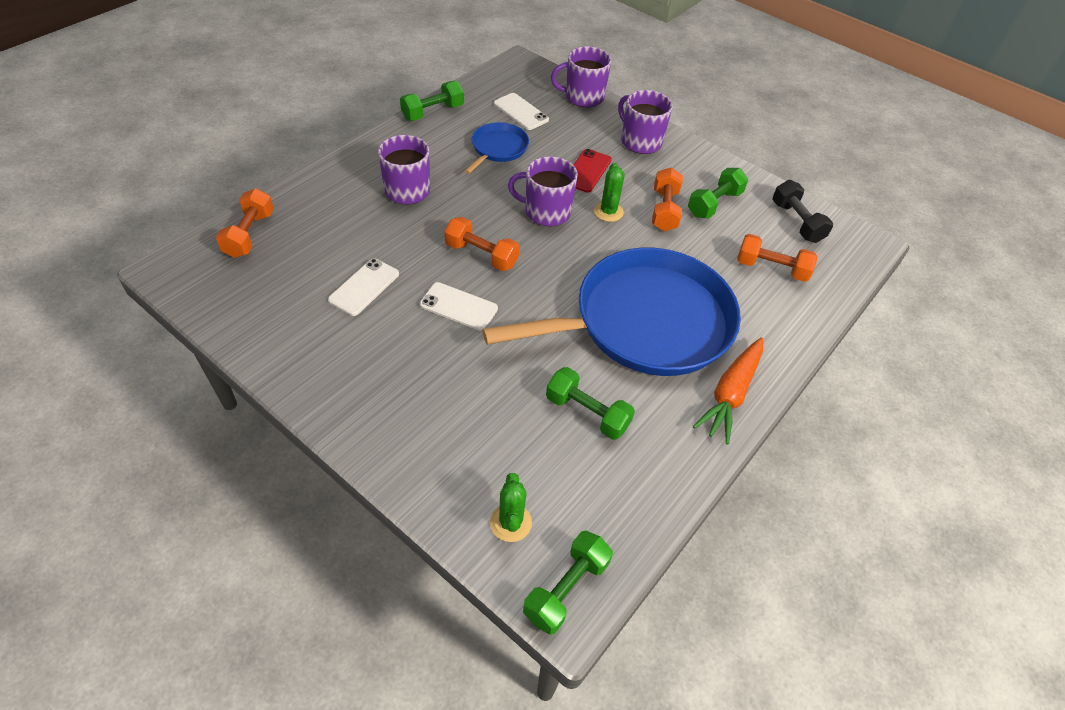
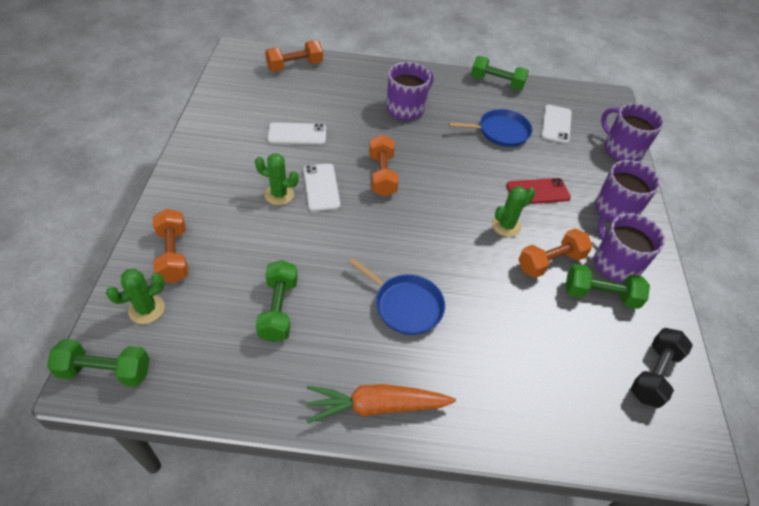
camera: 55 degrees right, 0 degrees up
blue pan [482,248,741,376] -> blue pan [349,258,445,335], size x0.44
purple mug [508,156,578,226] -> purple mug moved to [594,213,665,283]
orange dumbbell [737,234,817,282] -> orange dumbbell moved to [153,209,188,283]
none -> green cactus [255,153,299,205]

